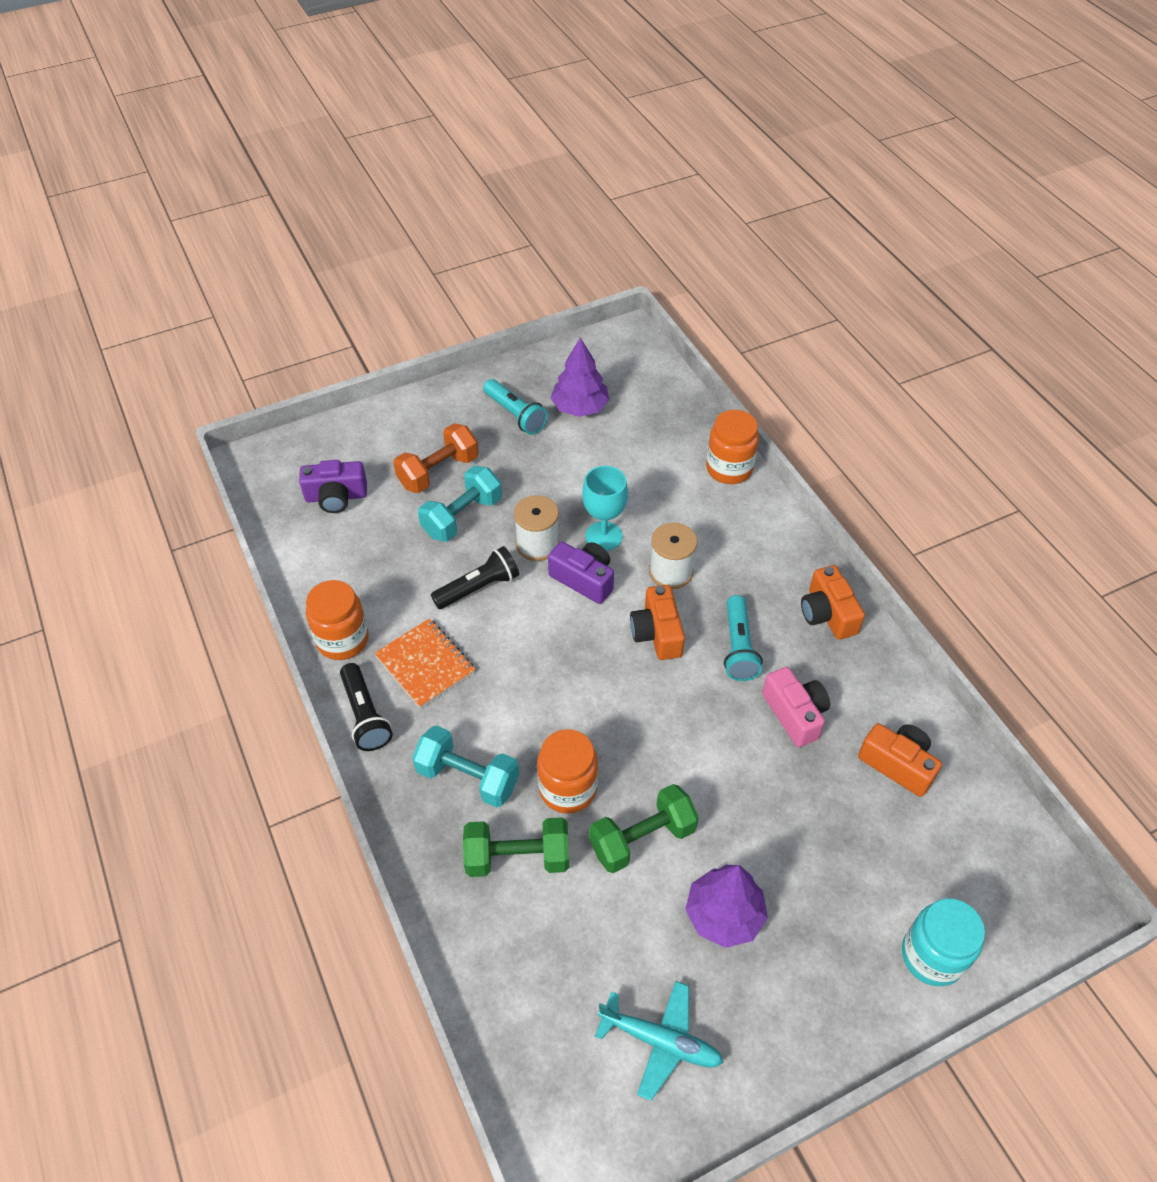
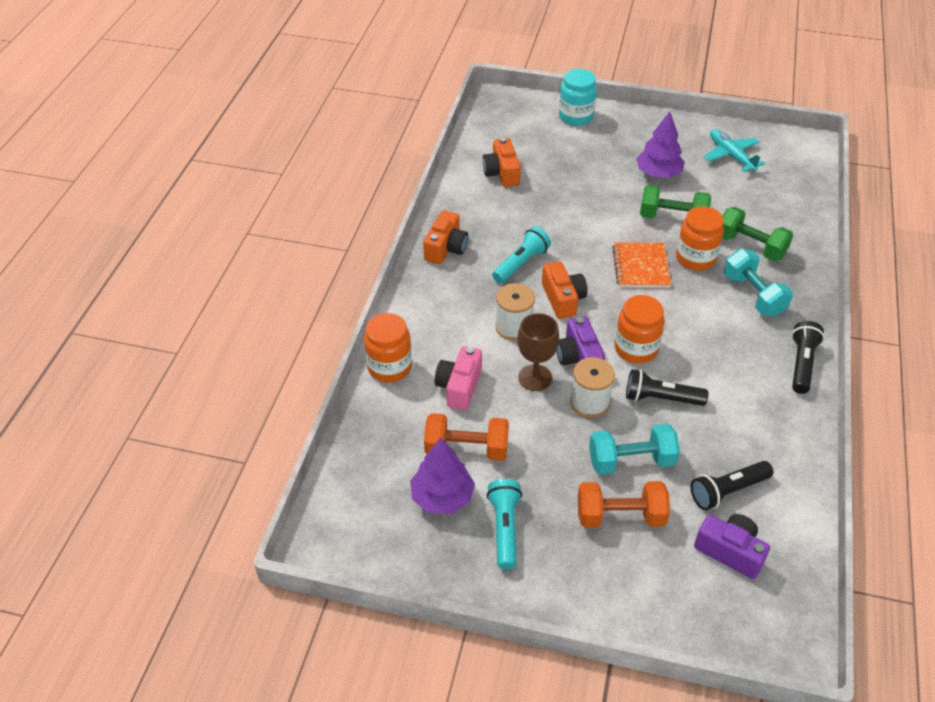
camera: 140 degrees left, 5 degrees down
orange jar [306,580,369,660] -> orange jar moved to [615,295,665,364]
orange notebook [374,618,476,709] -> orange notebook moved to [612,242,671,288]
turquoise goblet [582,466,628,551] -> brown goblet [517,313,559,391]
orange camera [630,585,685,660] -> orange camera turned 45 degrees counterclockwise [542,261,588,319]
pink camera [762,667,830,747] -> pink camera moved to [435,346,482,410]
none -> orange dumbbell [424,413,509,461]
none -> black flashlight [691,461,773,510]

